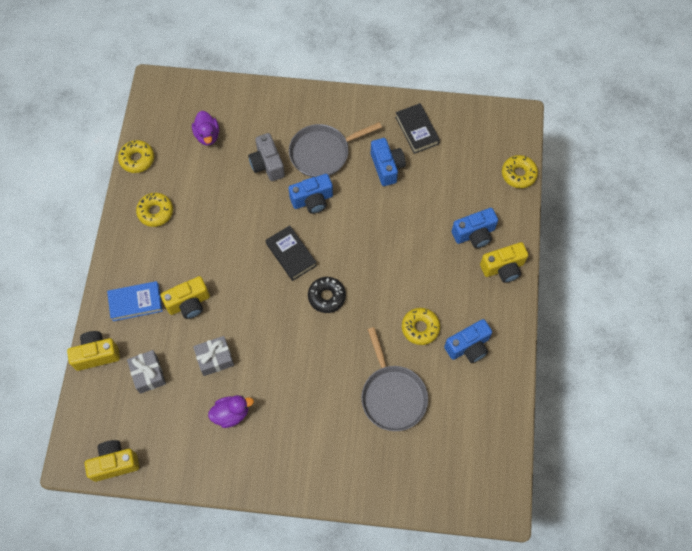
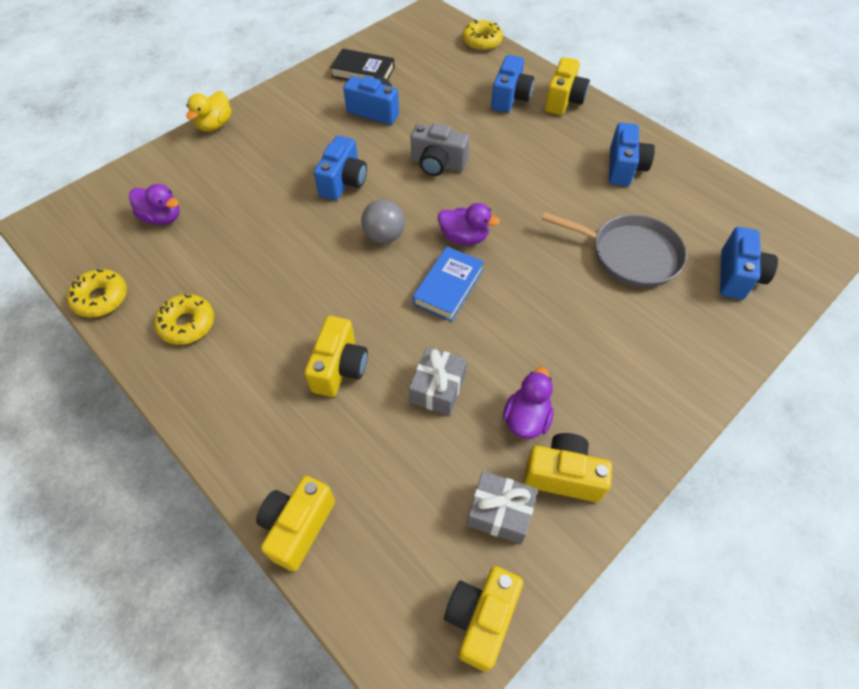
camera: 50 degrees left, 10 degrees down
blue book [107,281,163,321] -> blue book moved to [413,247,484,322]
grey gift [127,350,166,394] -> grey gift moved to [467,471,538,544]
grey camera [248,133,285,181] -> grey camera moved to [411,123,469,176]
black book [266,225,317,281] -> grey ball [361,199,405,244]
grey pan [289,122,382,177] -> none
black donut [308,277,346,313] -> purple duck [438,203,500,245]
yellow donut [402,308,440,345] -> none
none -> yellow duck [186,91,232,132]
none -> yellow camera [524,433,612,502]
none -> blue camera [720,227,778,300]

